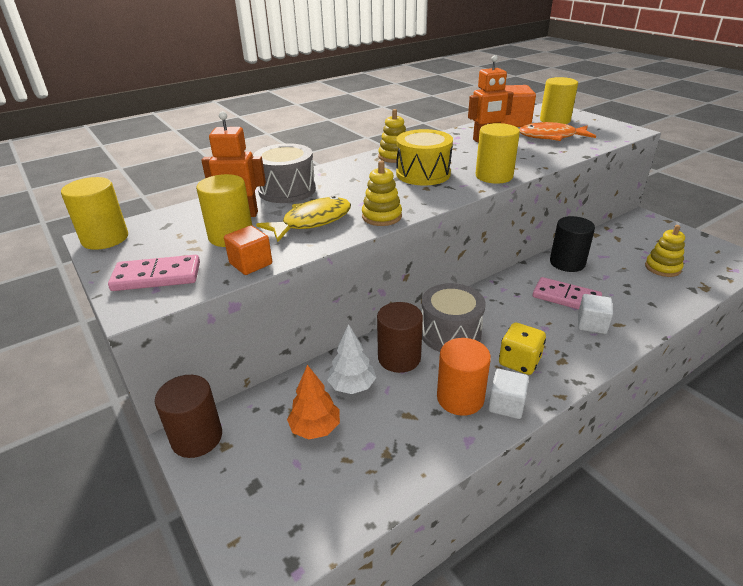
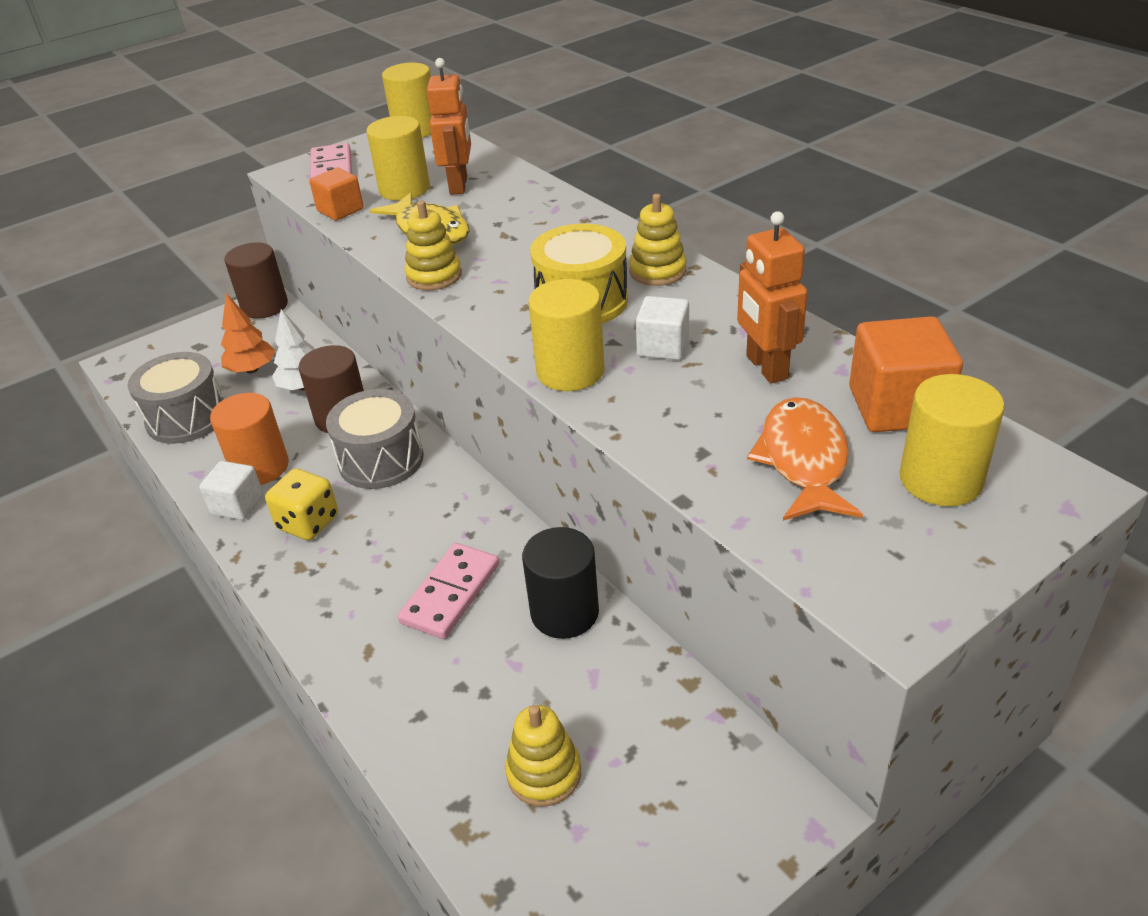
camera: 90 degrees right, 5 degrees up
grey drum [253,143,316,203] -> grey drum moved to [128,352,224,444]
white cube [578,294,613,334] -> white cube moved to [636,296,689,360]

